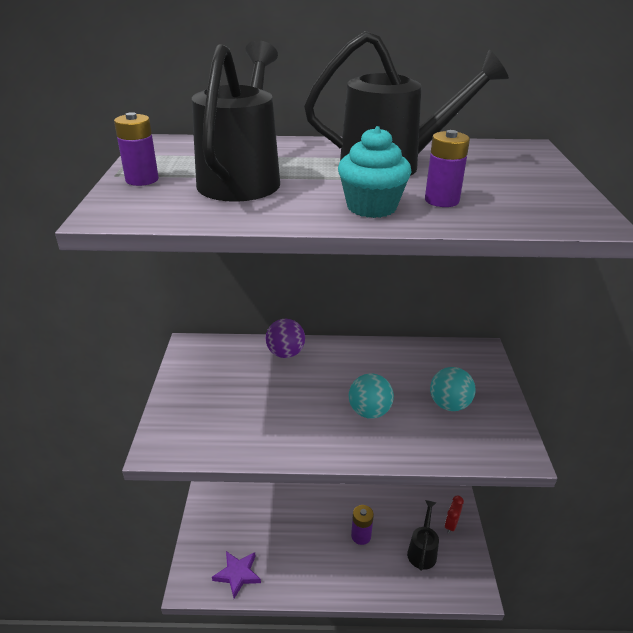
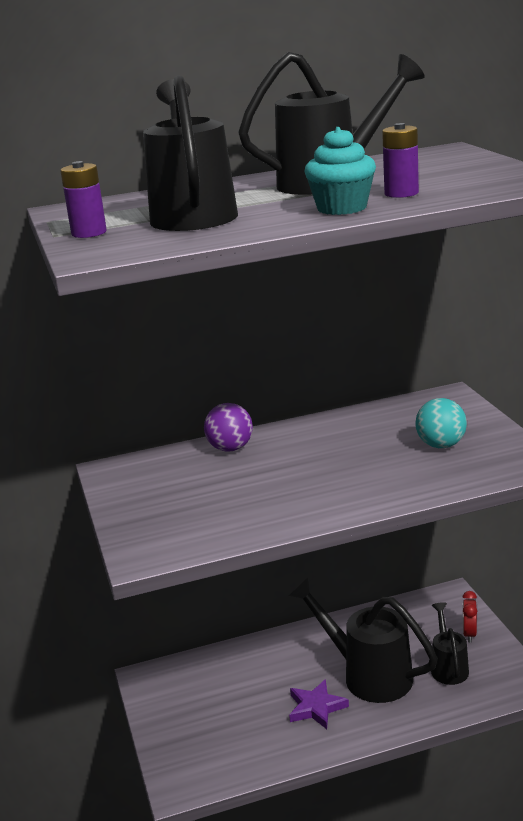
camera: 15 degrees left, 10 degrees down
purple star [212,551,261,599] -> purple star moved to [289,679,349,729]
turquoise ball [349,373,394,419] -> none
purple battery [351,505,374,545] -> black watering can [289,578,438,703]

